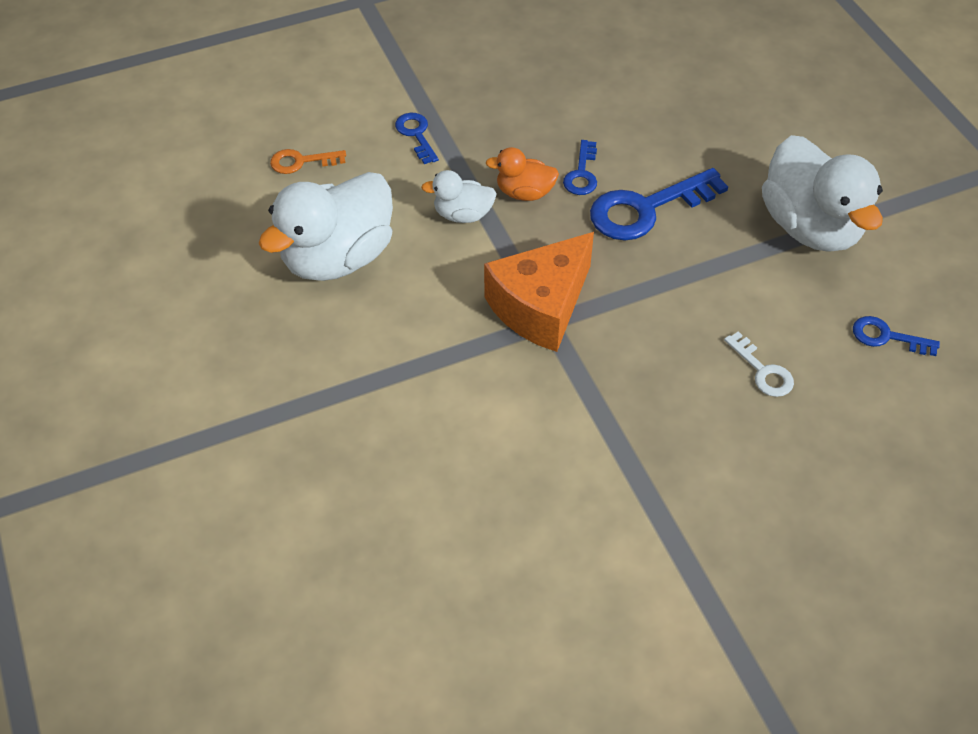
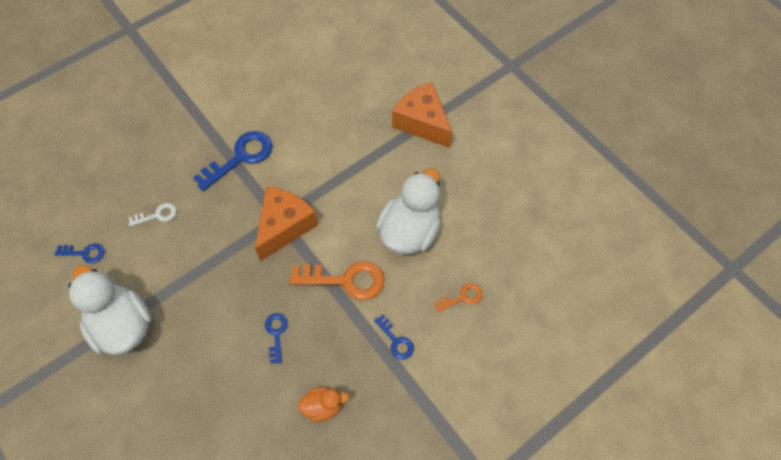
camera: 165 degrees right, 10 degrees up
white duck [421,170,497,223] -> orange key [289,261,385,300]
orange duck [486,147,559,201] -> orange duck moved to [298,387,349,422]
blue key [590,168,728,240] -> blue key moved to [193,131,272,191]
white key [724,331,794,397] -> white key turned 120 degrees clockwise [129,203,177,227]
none -> orange cheese [392,82,452,148]

